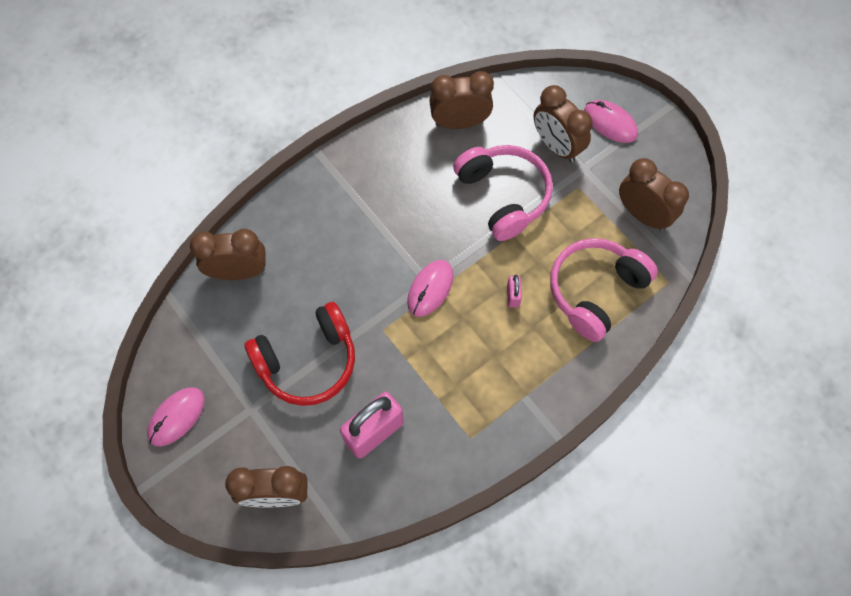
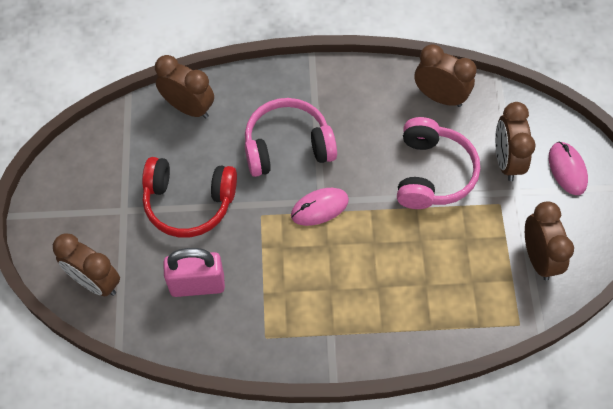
camera: 35 degrees right, 5 degrees down
pink mouse [147,387,205,446] -> none
pink padlock [507,275,522,308] -> none
pink headphones [550,238,658,342] -> pink headphones moved to [245,98,337,177]

